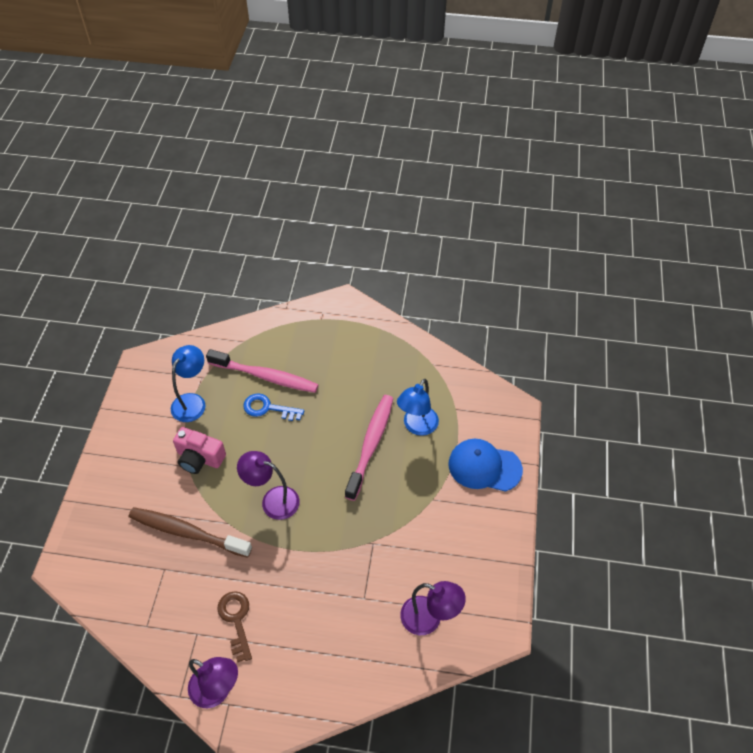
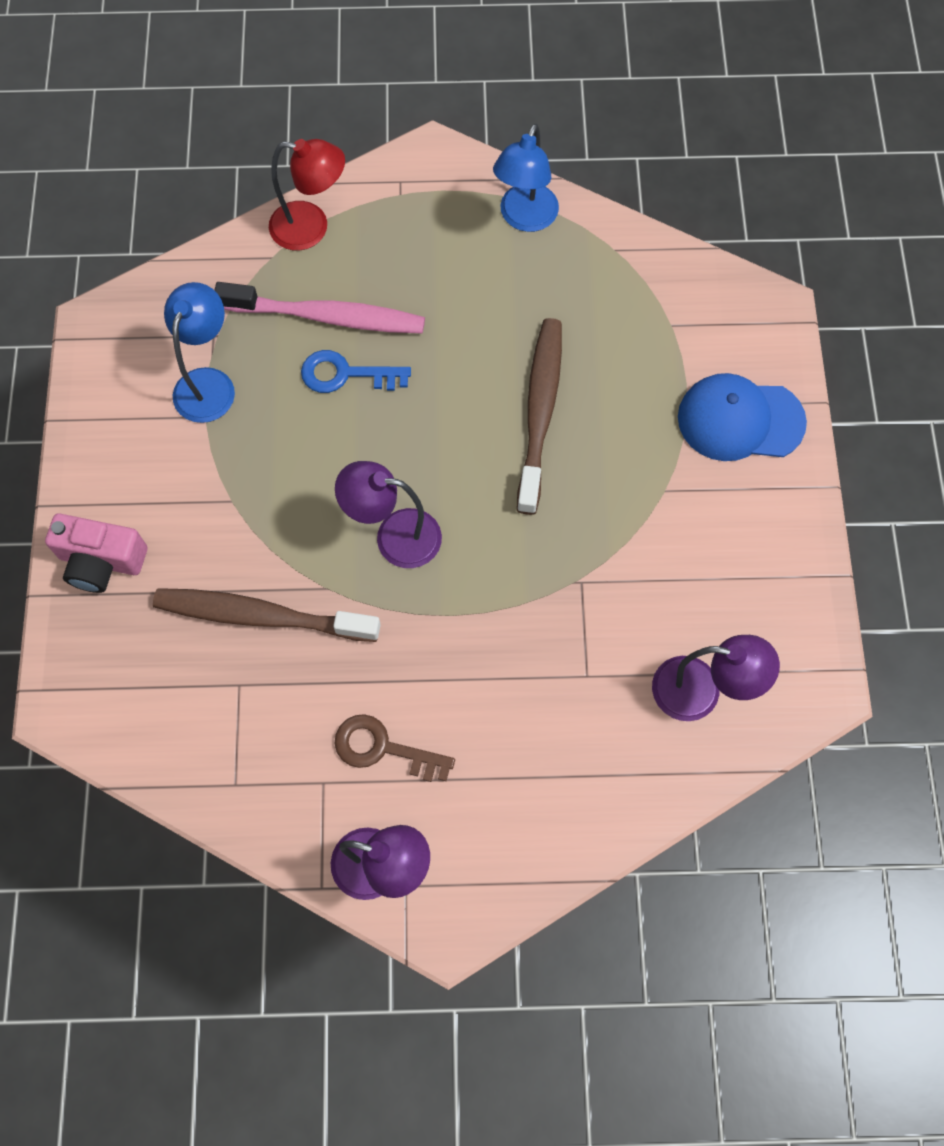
camera: 10 degrees left, 15 degrees up
pink camera [173,427,226,474] -> pink camera moved to [45,513,147,593]
brown key [217,591,252,662] -> brown key turned 45 degrees counterclockwise [334,714,455,782]
pink toothbrush [345,395,393,501] -> brown toothbrush [517,318,562,515]
blue lamp [397,379,439,436] -> blue lamp moved to [493,124,559,232]
none -> red lamp [269,139,345,250]

